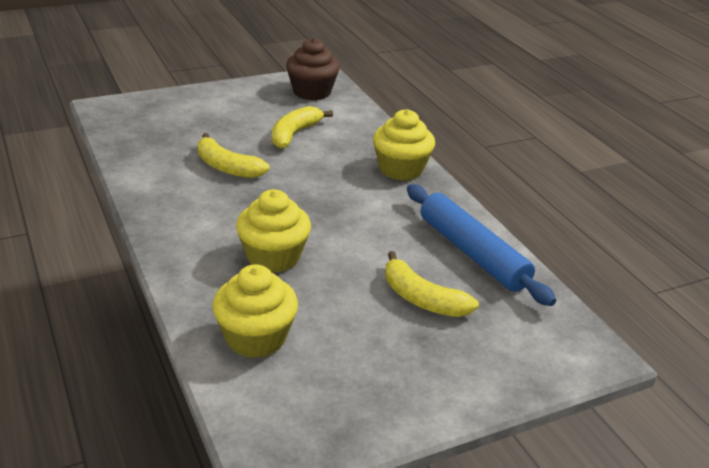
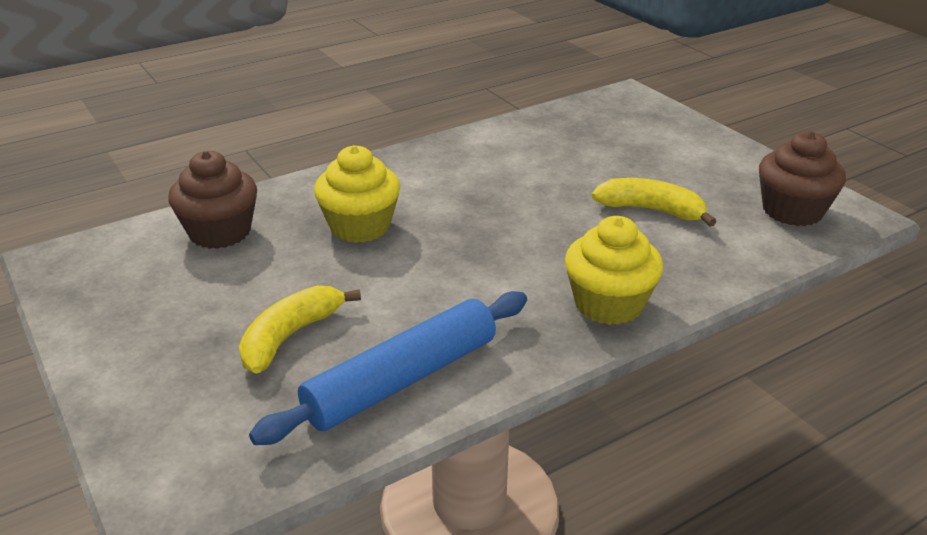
camera: 85 degrees right, 0 degrees up
yellow banana [197,133,270,178] -> none
yellow cupcake [213,264,298,358] -> brown cupcake [168,151,257,249]

